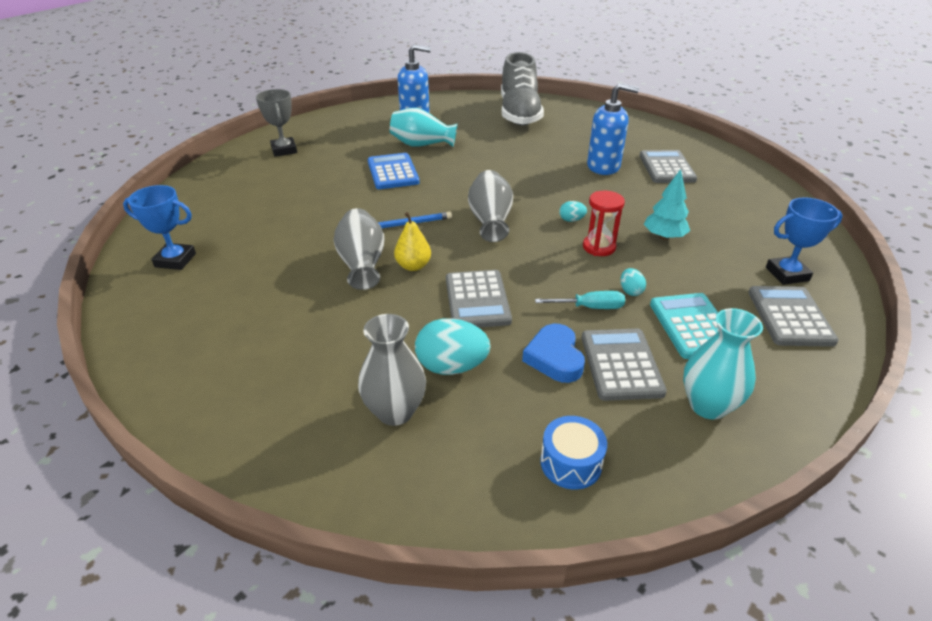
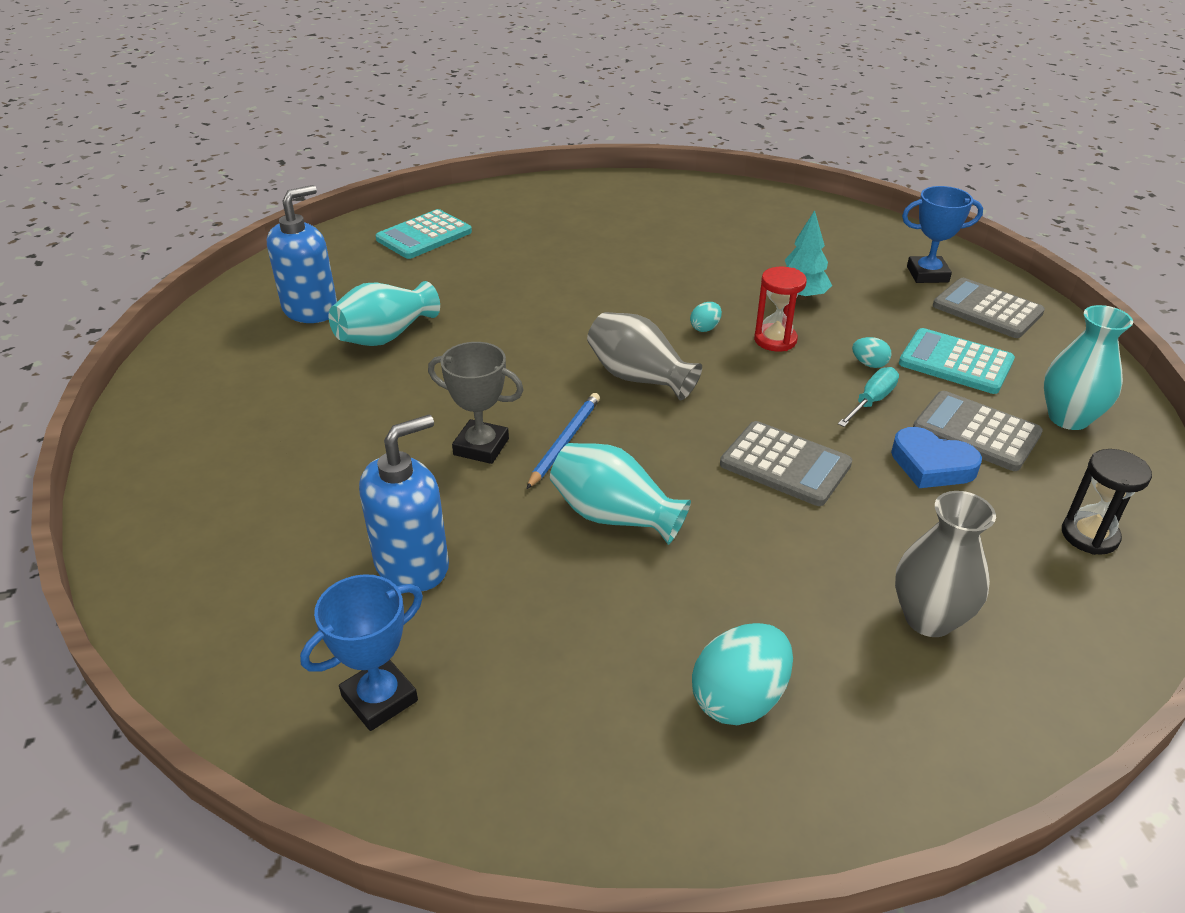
camera: 50 degrees left, 0 degrees up
grey trophy [256,89,297,157] -> grey trophy moved to [428,342,524,464]
grey vase [334,208,384,290] -> turquoise vase [550,443,691,545]
blue calculator [368,153,420,189] -> none
yellow pear [394,212,431,271] -> none
turquoise egg [415,318,490,375] -> turquoise egg moved to [692,623,793,725]
grey shoe [501,52,544,125] -> turquoise calculator [376,209,472,259]
blue drum [540,416,607,490] -> black hourglass [1062,449,1152,555]
blue soap dispenser [587,83,639,175] -> blue soap dispenser moved to [359,415,449,592]
grey calculator [640,150,697,183] -> none
blue trophy [766,197,843,285] -> blue trophy turned 60 degrees clockwise [902,186,983,283]

